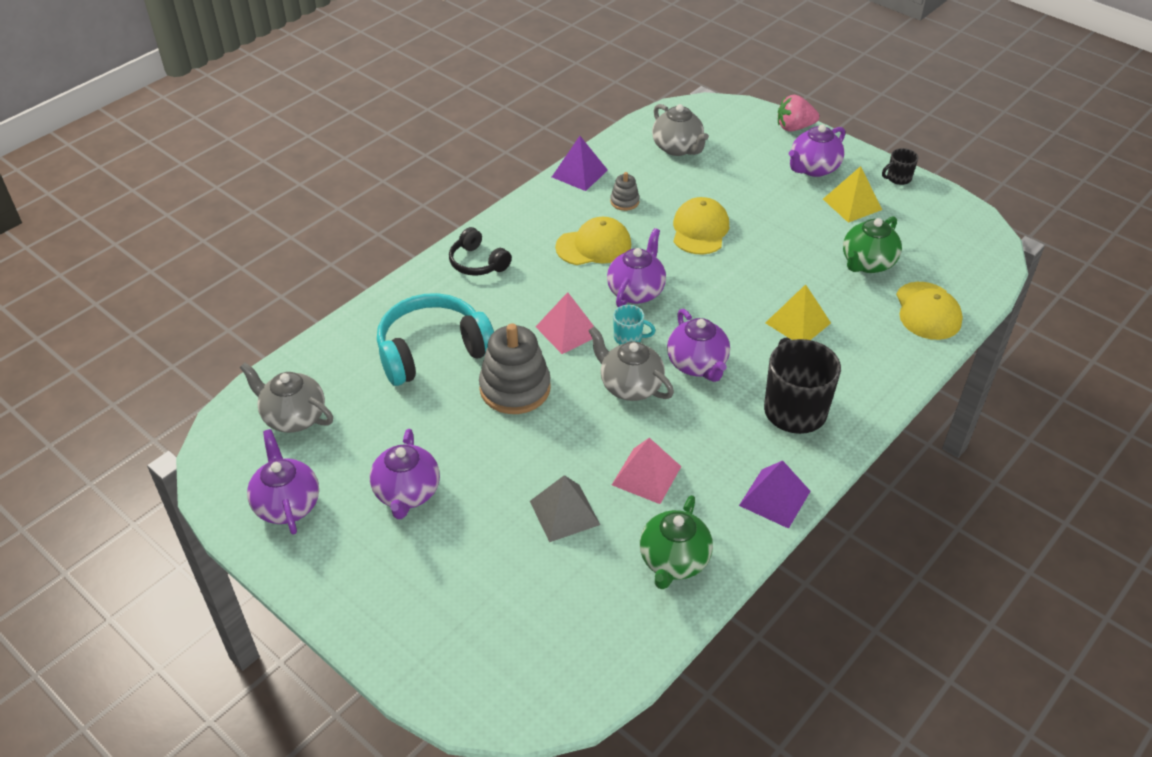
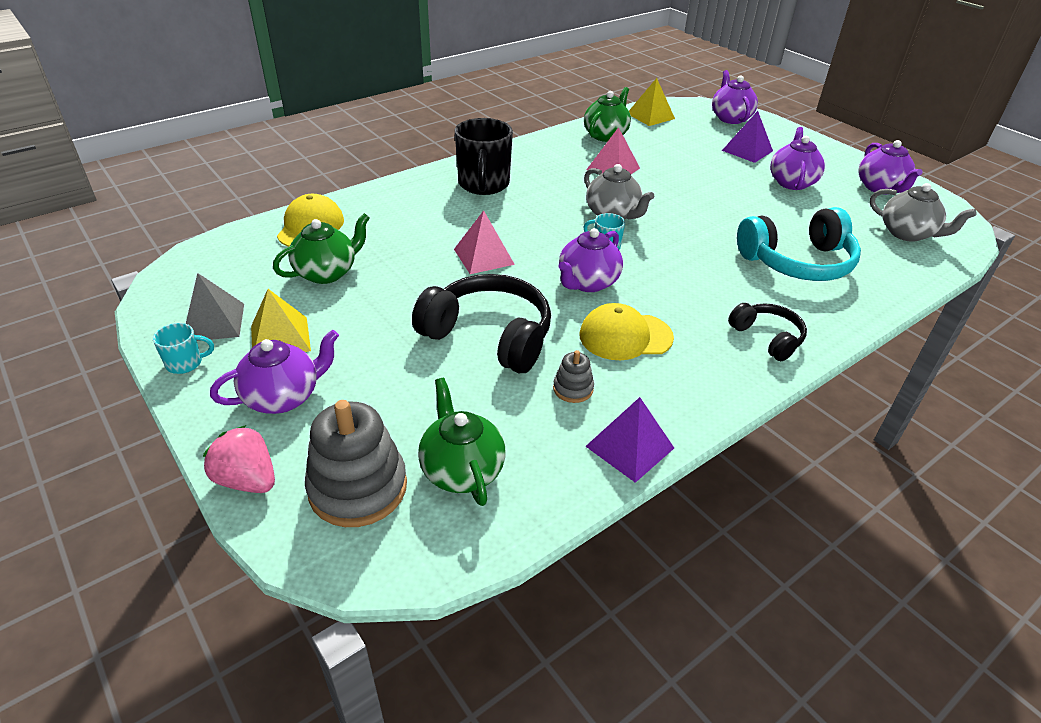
camera: 170 degrees left, 5 degrees down
grey stacking toy [479,323,551,414] -> grey stacking toy moved to [305,400,407,527]
grey pyramid [530,475,600,542] -> grey pyramid moved to [186,273,244,341]
pink pyramid [536,292,594,354] -> pink pyramid moved to [454,210,515,274]
grey teapot [652,104,709,156] -> green teapot [418,378,506,506]
purple teapot [667,309,730,382] -> purple teapot moved to [712,70,758,124]
yellow cap [673,197,729,255] -> black headphones [412,274,551,373]
purple pyramid [739,460,811,529] -> purple pyramid moved to [722,111,773,163]
yellow pyramid [765,284,831,340] -> yellow pyramid moved to [629,78,675,126]
pink strawberry [778,95,819,132] -> pink strawberry turned 150 degrees counterclockwise [203,425,275,493]
black mug [882,148,918,185] -> turquoise mug [153,323,214,374]

